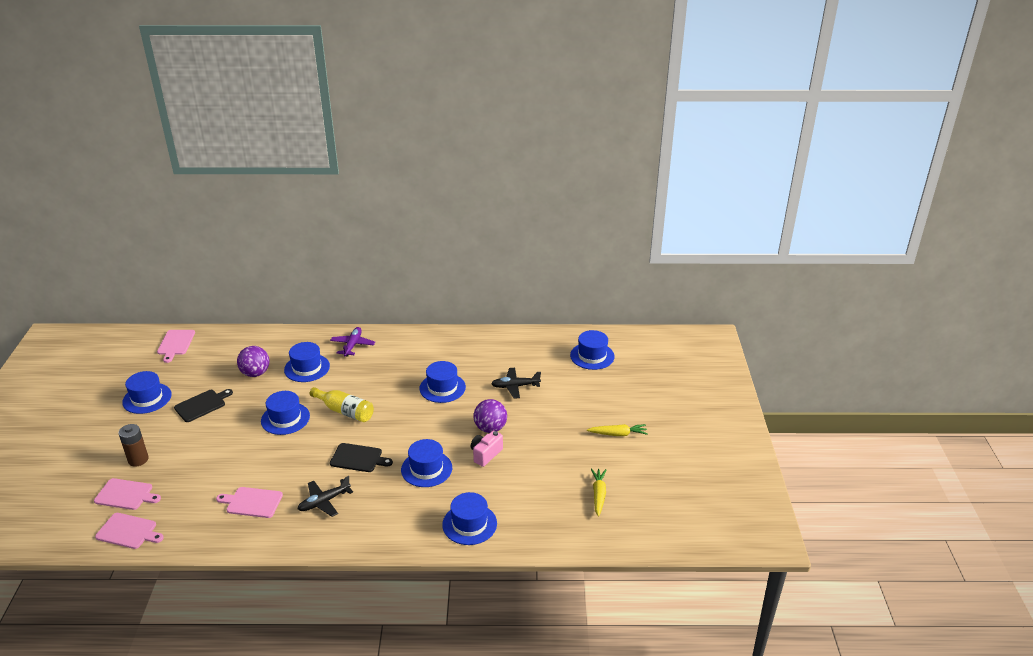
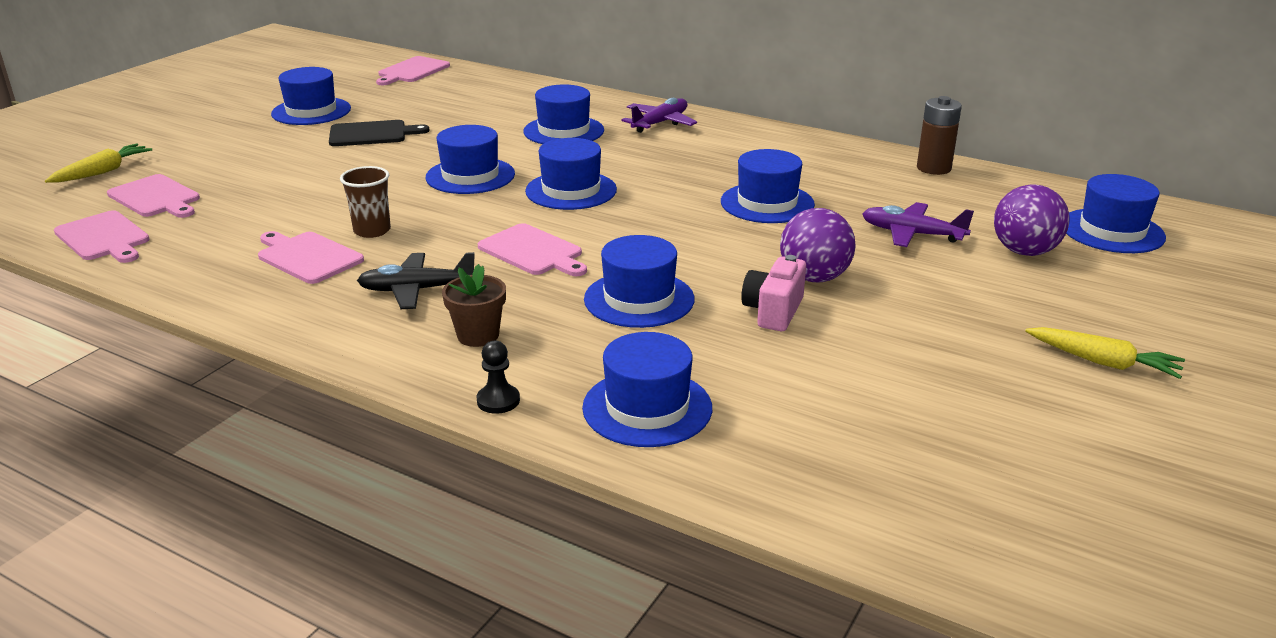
camera: 30 degrees right, 5 degrees down
brown battery [118,424,149,466] -> brown battery moved to [917,96,962,175]
purple ball [237,346,269,377] -> purple ball moved to [994,184,1069,256]
yellow bottle [310,387,374,422] -> blue hat [525,138,617,210]
black cutting board [330,443,393,472] -> pink cutting board [478,223,587,276]
pink camera [471,431,503,467] -> pink camera turned 45 degrees counterclockwise [741,255,806,331]
black plane [491,368,541,399] -> purple plane [862,202,974,247]
yellow carrot [591,468,607,517] -> yellow carrot moved to [45,143,152,183]
none -> brown cup [340,166,391,238]
none -> brown flower pot [442,264,506,347]
none -> black pawn [476,341,520,414]

